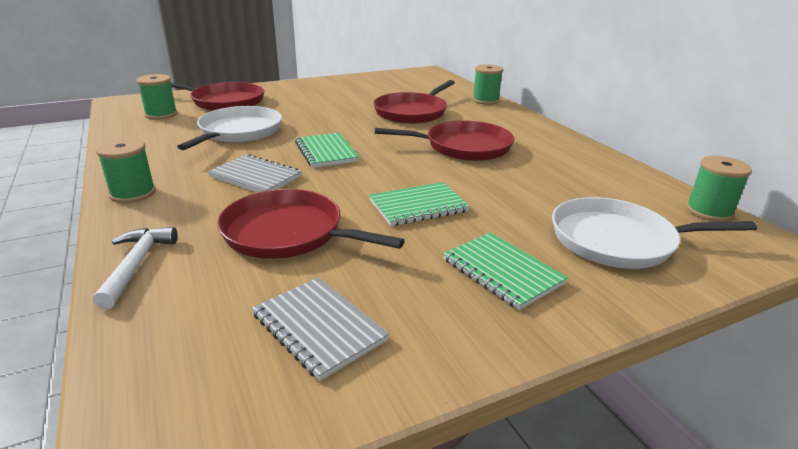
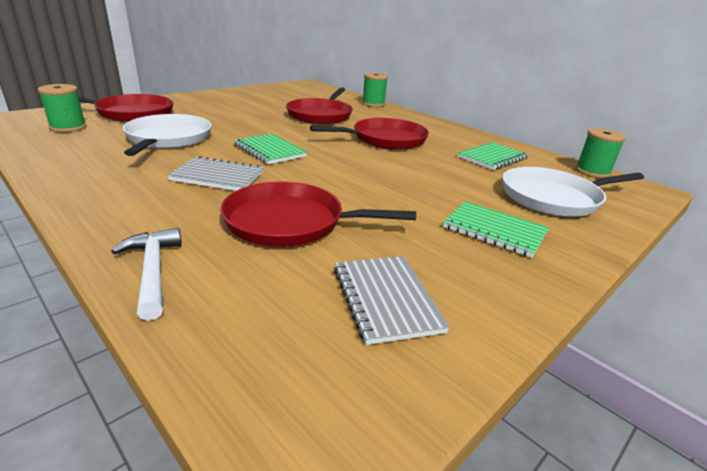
camera: 20 degrees left, 0 degrees up
green spool [96,138,156,203] -> none
grey notebook [252,277,389,381] -> grey notebook turned 45 degrees clockwise [334,256,450,345]
green notebook [369,182,470,226] -> green notebook moved to [458,142,528,170]

